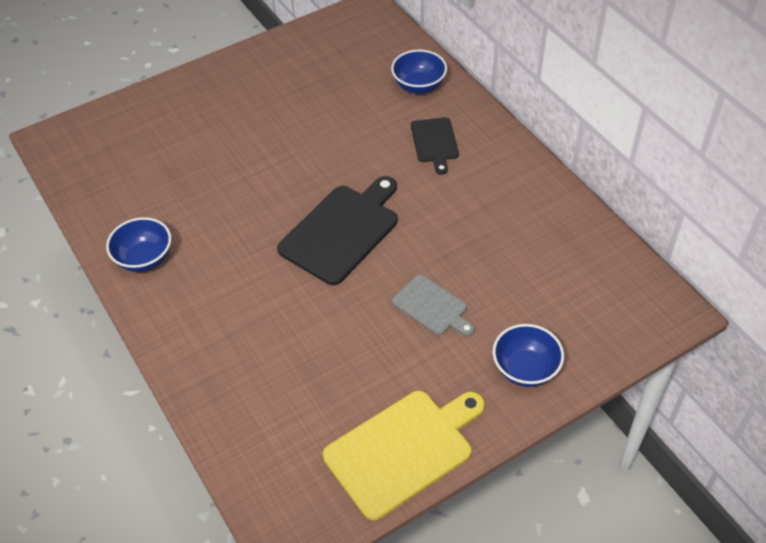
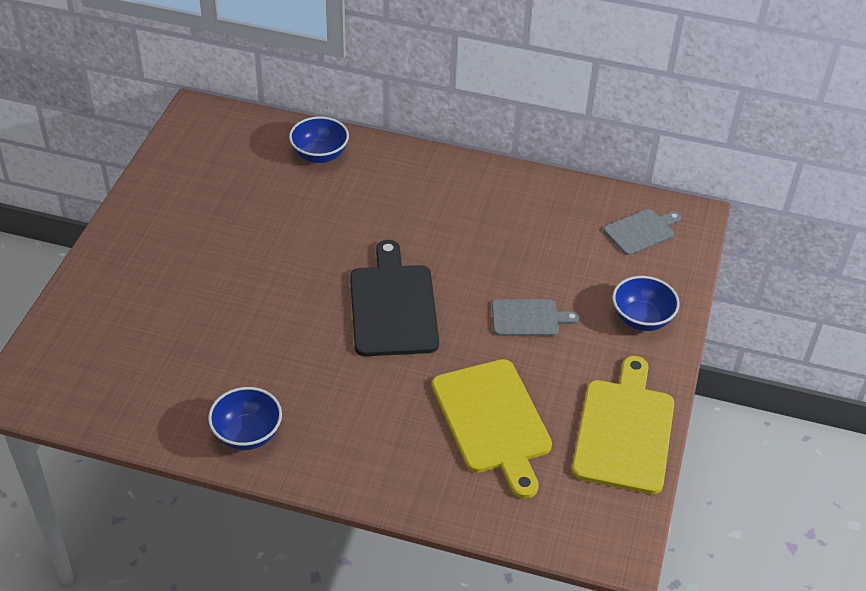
camera: 45 degrees left, 5 degrees down
black cutting board [411,117,459,175] -> none
none -> yellow cutting board [432,359,552,499]
none -> grey cutting board [604,209,681,255]

